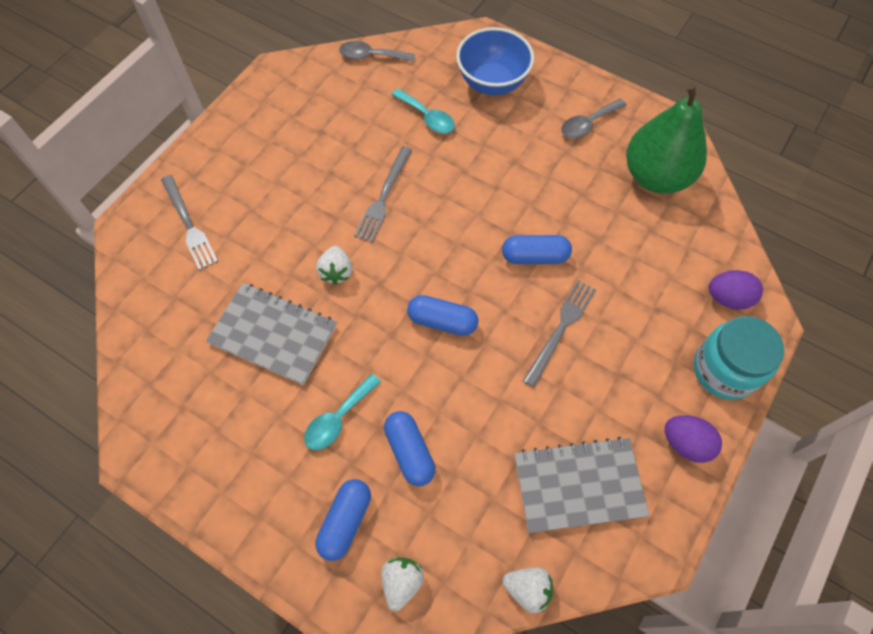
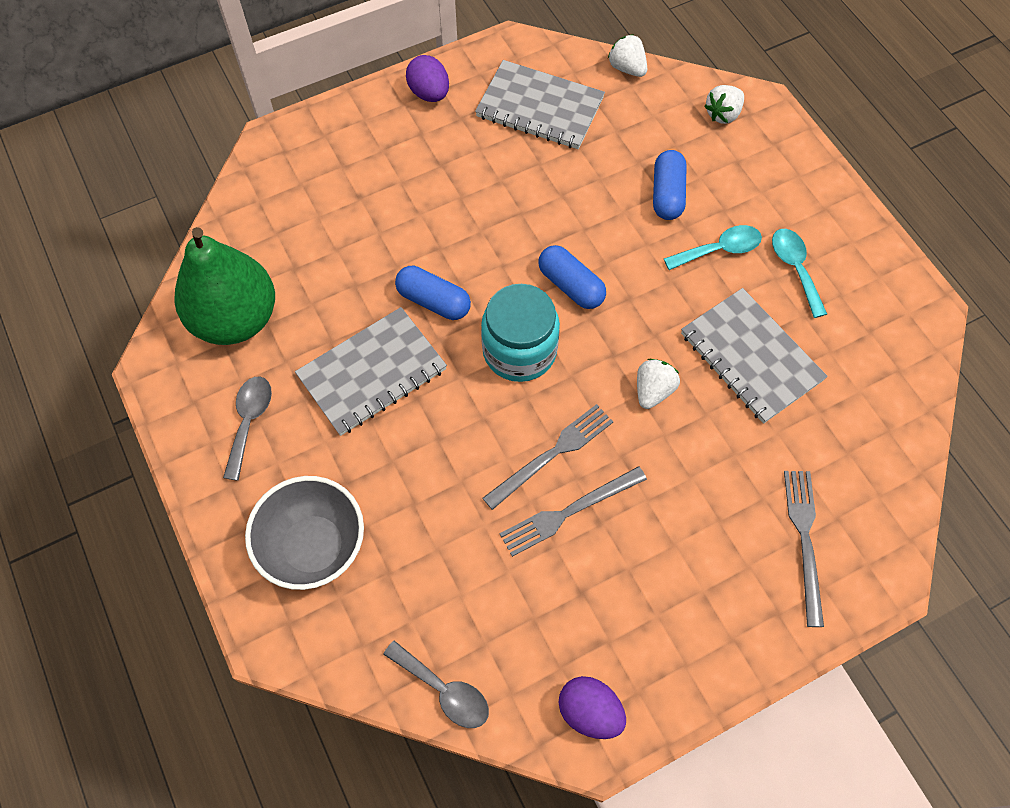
camera: 150 degrees left, 0 degrees up
blue capsule [316,479,371,561] -> none
turquoise spoon [391,88,455,134] -> turquoise spoon moved to [772,229,827,318]
blue bowl [456,27,534,95] -> grey bowl [245,476,364,590]
grey fork [523,280,596,387] -> grey fork moved to [500,466,647,557]
grey spoon [561,98,627,138] -> grey spoon turned 75 degrees counterclockwise [223,377,272,481]
turquoise jar [693,316,784,400] -> turquoise jar moved to [481,284,560,382]
purple egg [709,270,763,310] -> purple egg moved to [558,676,626,739]
none -> grey notebook [295,307,447,436]

